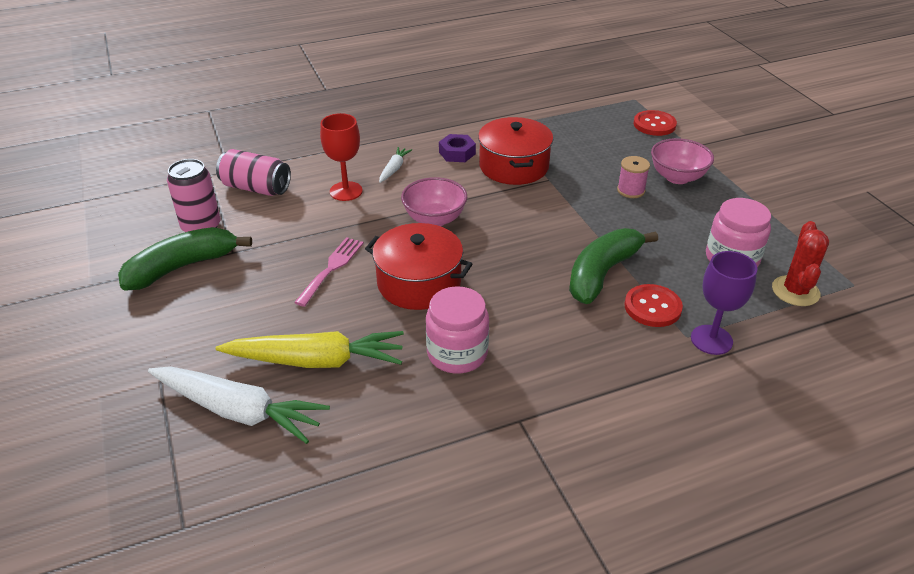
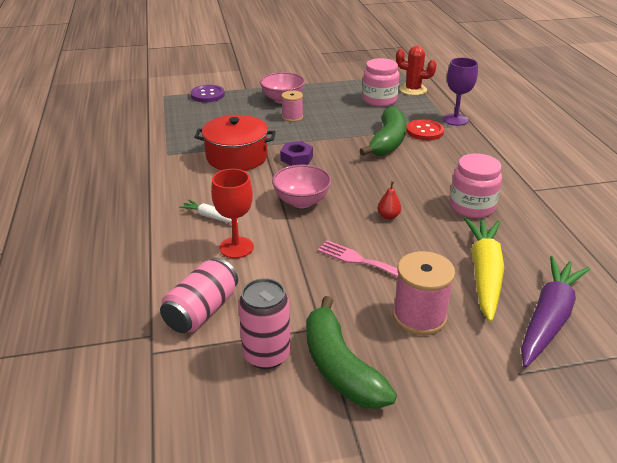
camera: 80 degrees left, 5 degrees down
white carrot [148,366,330,444] -> purple carrot [521,256,590,368]
red pot [365,223,472,310] -> red pear [378,181,401,220]
purple nut [439,134,476,162] -> purple nut moved to [280,141,313,166]
green banana [569,228,658,304] -> green banana turned 120 degrees counterclockwise [359,107,406,156]
red button [634,110,677,136] -> purple button [191,85,225,102]
none -> pink spool [393,251,455,335]

